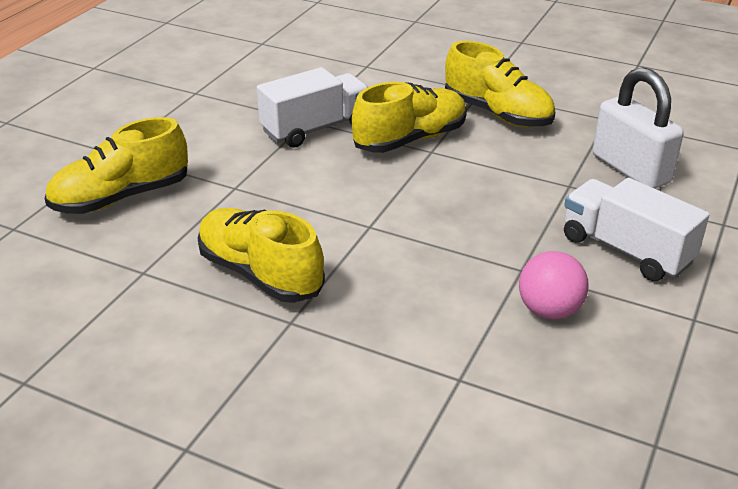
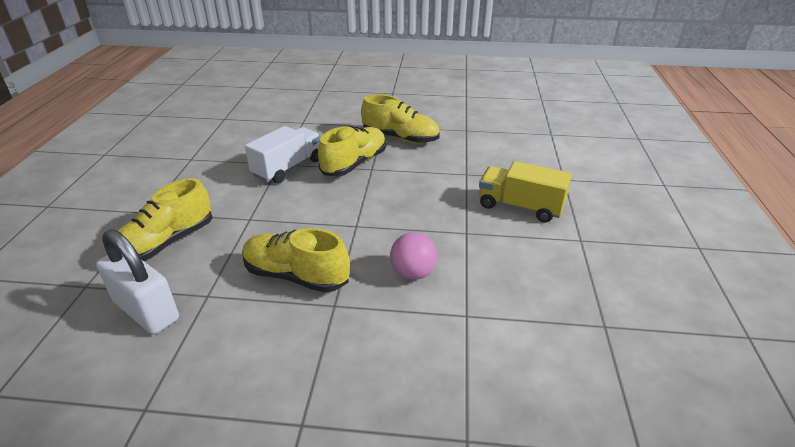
camera: 20 degrees left, 0 degrees up
pink ball [519,251,589,319] -> pink ball moved to [390,232,437,280]
white truck [564,178,710,281] -> yellow truck [479,161,572,223]
white padlock [593,67,684,189] -> white padlock moved to [96,229,179,334]

